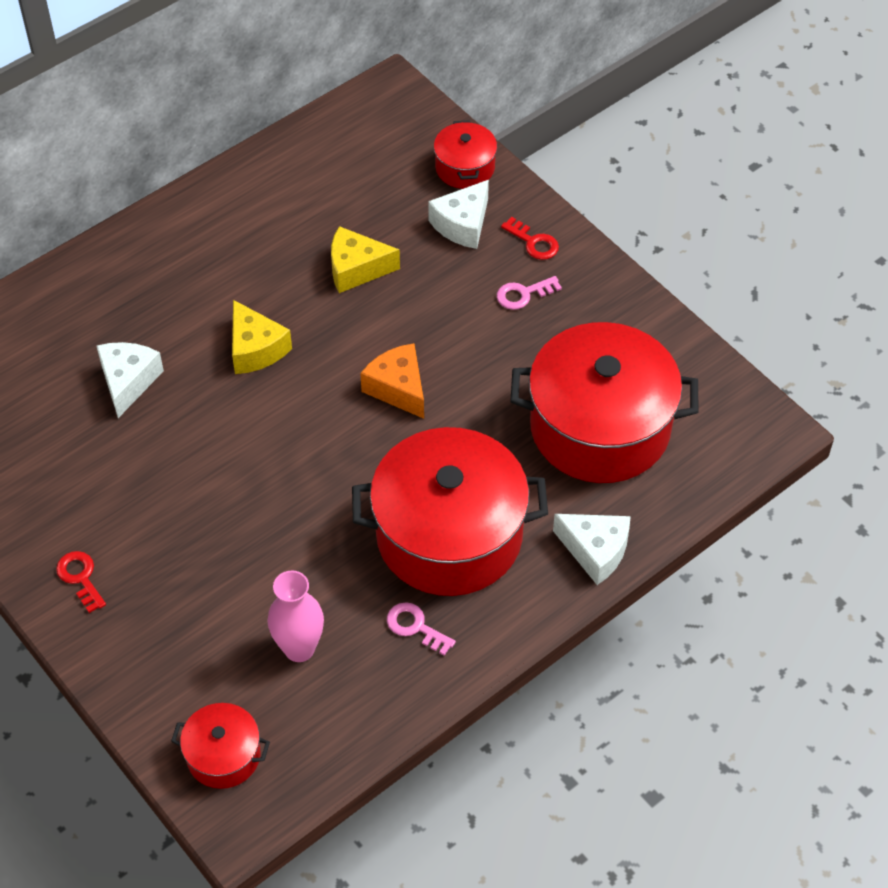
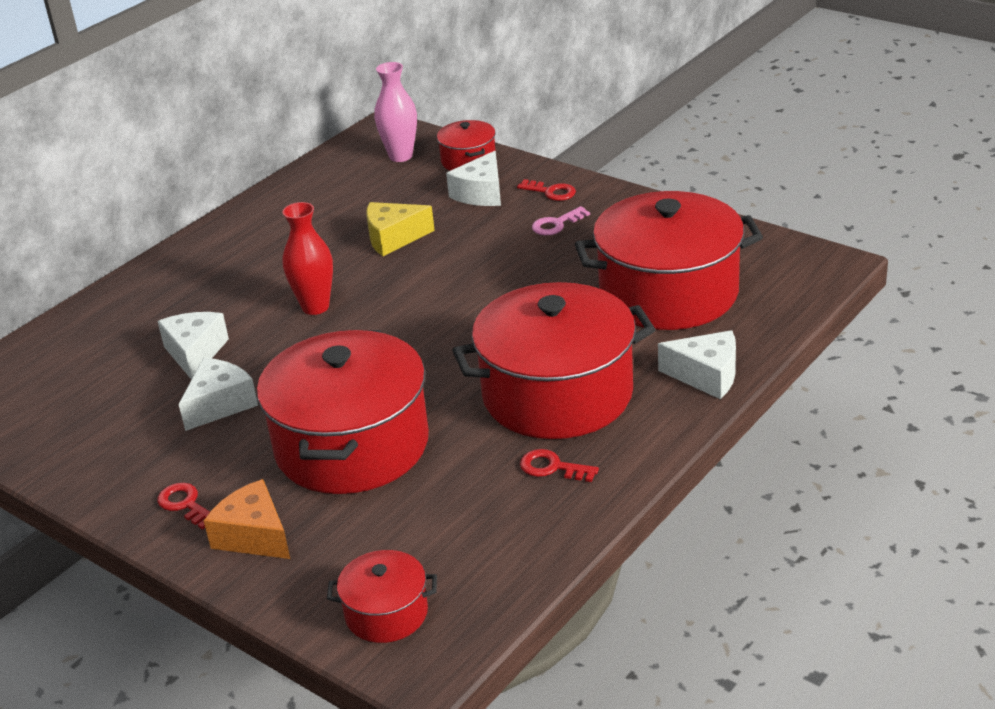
camera: 10 degrees left, 20 degrees down
yellow cheese [232,300,292,374] -> red vase [282,202,333,315]
pink vase [267,570,324,662] -> pink vase moved to [374,62,417,162]
orange cheese [360,343,424,419] -> orange cheese moved to [204,479,290,559]
pink key [387,602,456,656] -> red key [520,449,599,482]
none -> white cheese [179,358,258,431]
none -> red pot [257,330,429,494]

